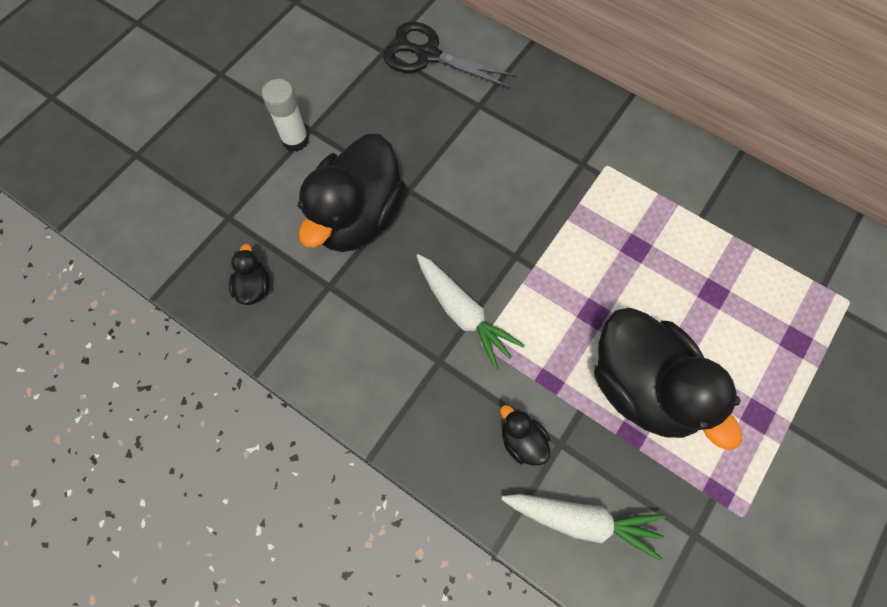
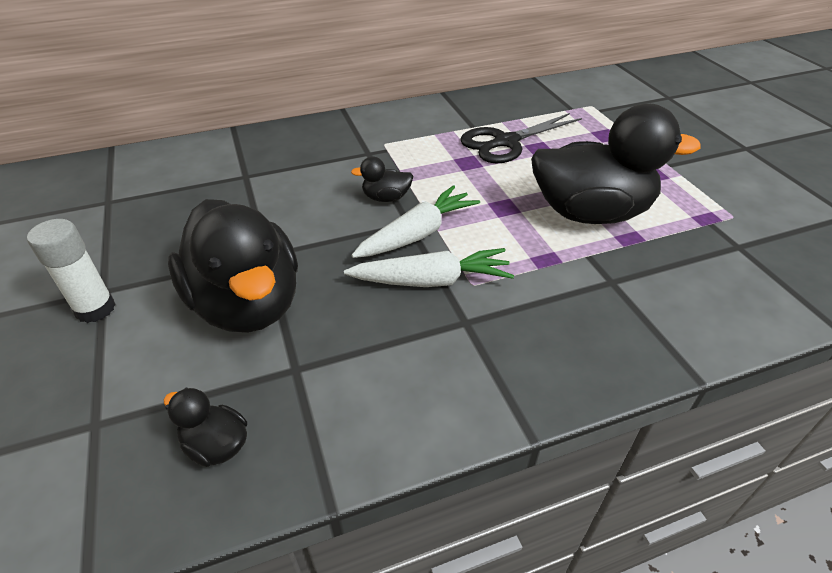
camera: 55 degrees left, 25 degrees down
black scissors [383,22,517,89] -> black scissors moved to [460,113,582,164]
black duck [500,405,550,466] -> black duck moved to [351,157,413,202]
white carrot [501,494,665,561] -> white carrot moved to [351,185,480,258]

